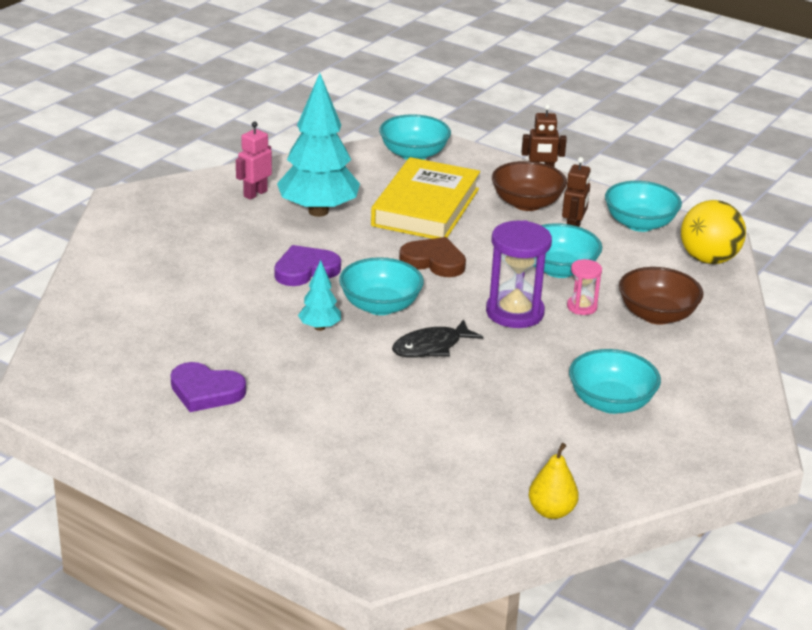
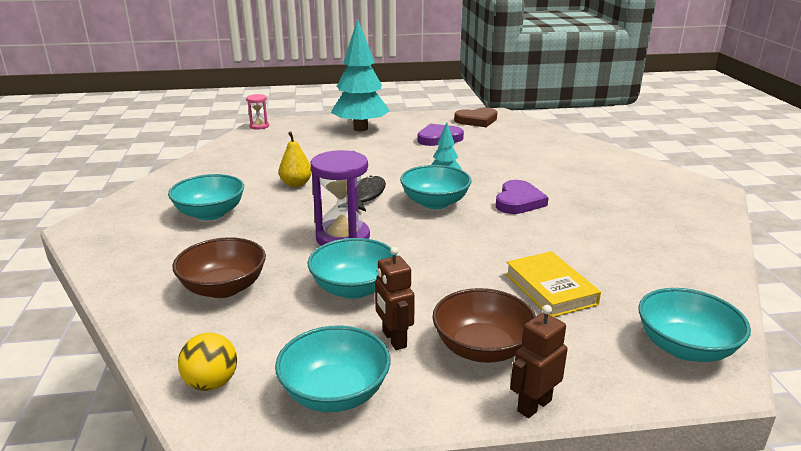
camera: 140 degrees right, 5 degrees down
pink robot [236,121,272,200] -> none
turquoise tree [277,73,360,217] -> turquoise tree moved to [331,19,390,131]
yellow book [371,157,480,239] -> yellow book [505,251,601,317], size x0.62
brown heart [399,237,466,277] -> brown heart moved to [454,107,497,127]
yellow pear [529,443,579,519] -> yellow pear moved to [279,131,312,187]
pink hourglass [567,259,602,315] -> pink hourglass moved to [246,94,269,130]
yellow ball [681,200,746,264] -> yellow ball [178,333,237,391], size x0.63

